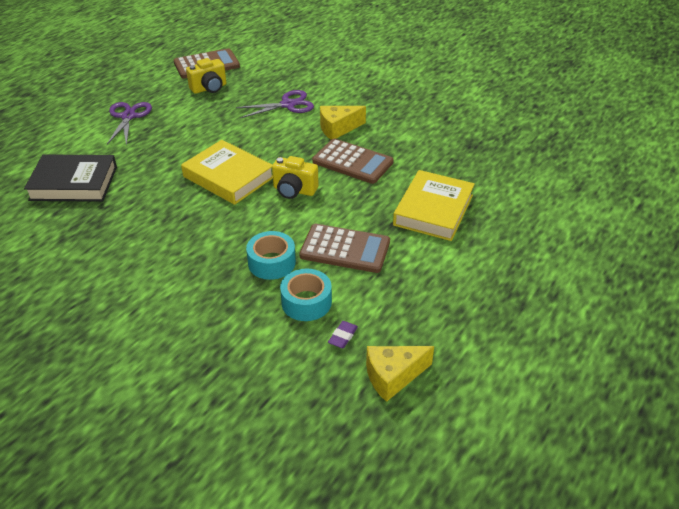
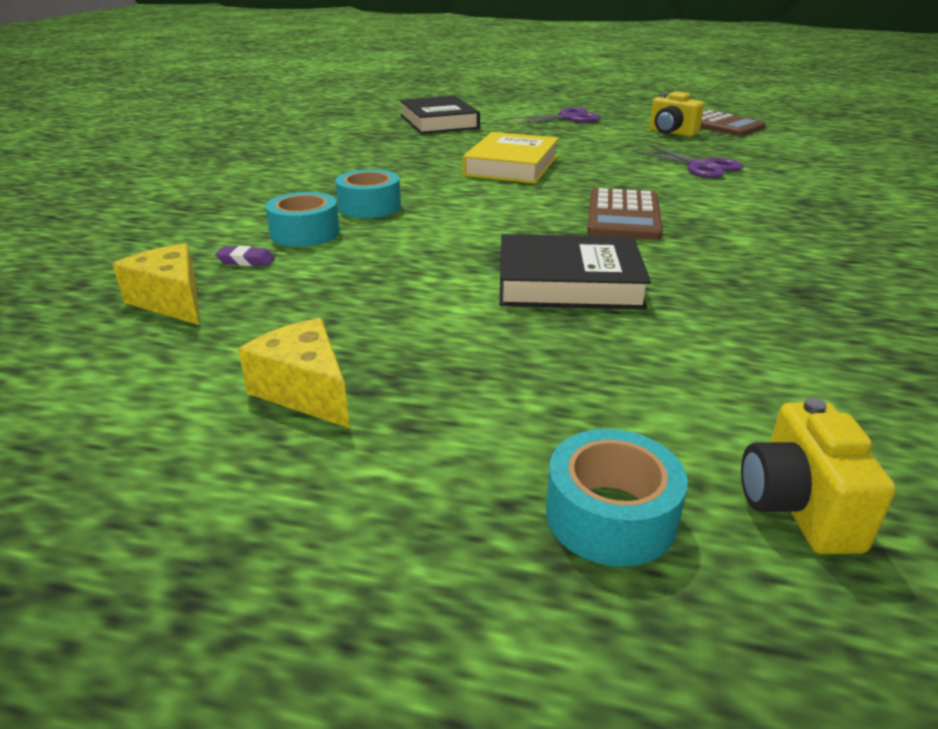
camera: 70 degrees right, 10 degrees down
yellow camera [272,156,319,199] -> yellow camera moved to [741,397,896,554]
brown calculator [299,224,390,273] -> none
yellow cheese [320,106,366,140] -> yellow cheese moved to [238,318,350,428]
yellow book [393,170,475,241] -> black book [499,234,651,309]
none -> turquoise tape [546,429,688,567]

